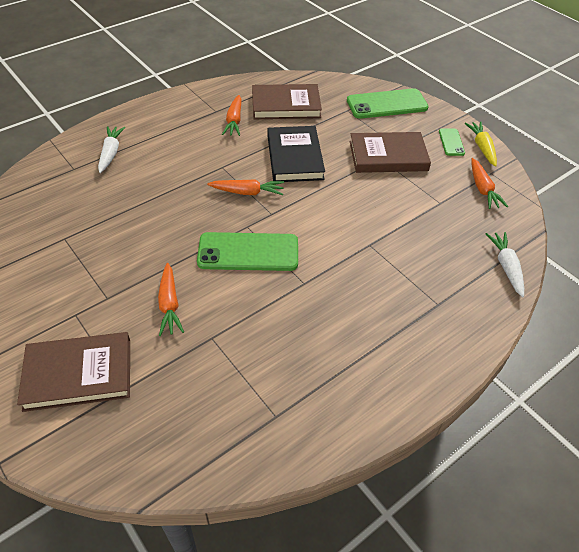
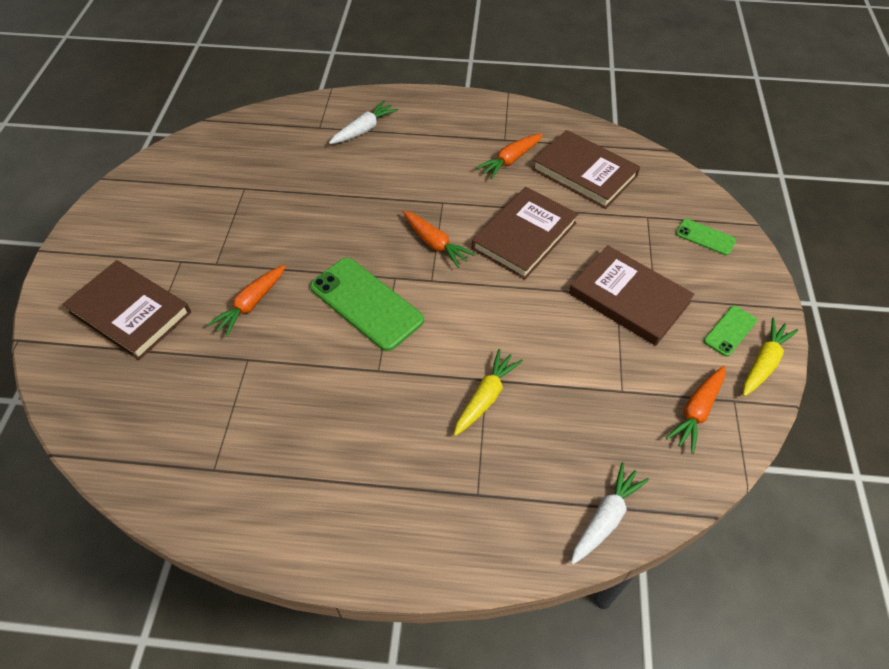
camera: 45 degrees right, 5 degrees up
black book [267,126,325,182] -> brown book [472,187,578,279]
green phone [347,88,429,119] -> green phone [676,219,736,255], size x0.50
none -> yellow carrot [454,349,523,436]

